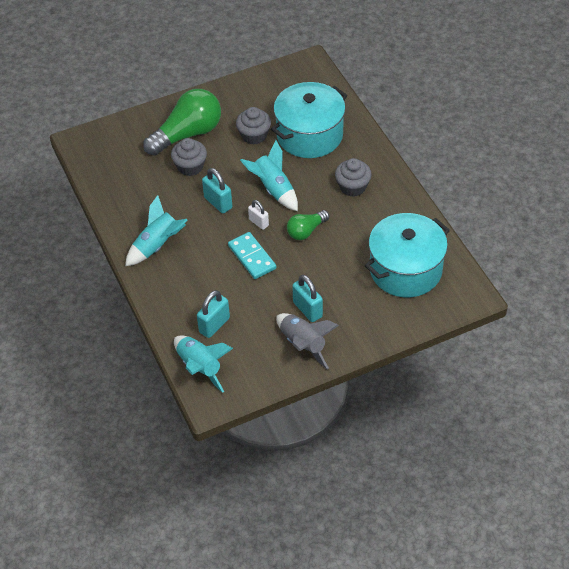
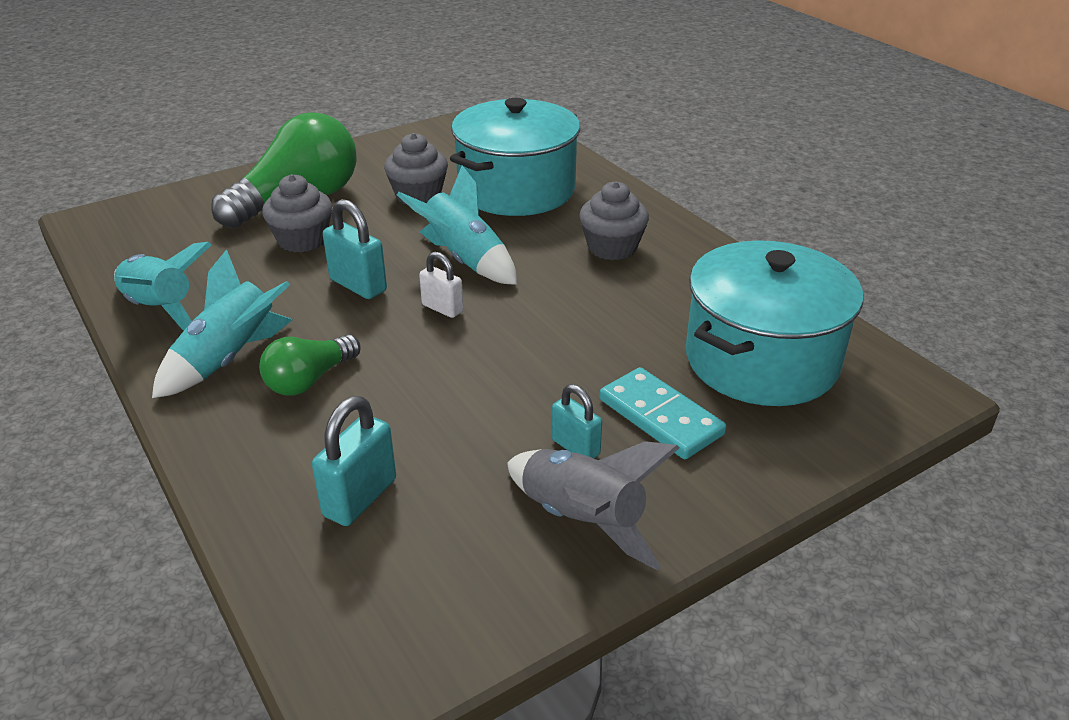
camera: 10 degrees left, 15 degrees down
turquoise rocket [174,335,233,393] -> turquoise rocket moved to [114,242,212,331]
turquoise domino [228,232,276,279] -> turquoise domino moved to [600,367,726,459]
green light bulb [287,210,329,240] -> green light bulb moved to [259,334,360,396]
turquoise padlock [293,275,323,322] -> turquoise padlock [552,384,602,458], size x0.66

